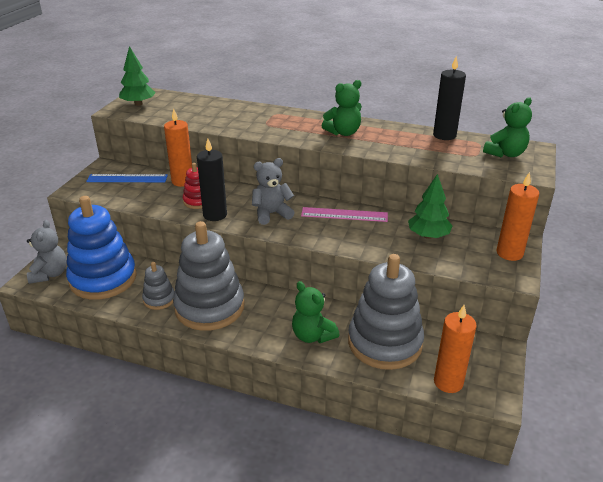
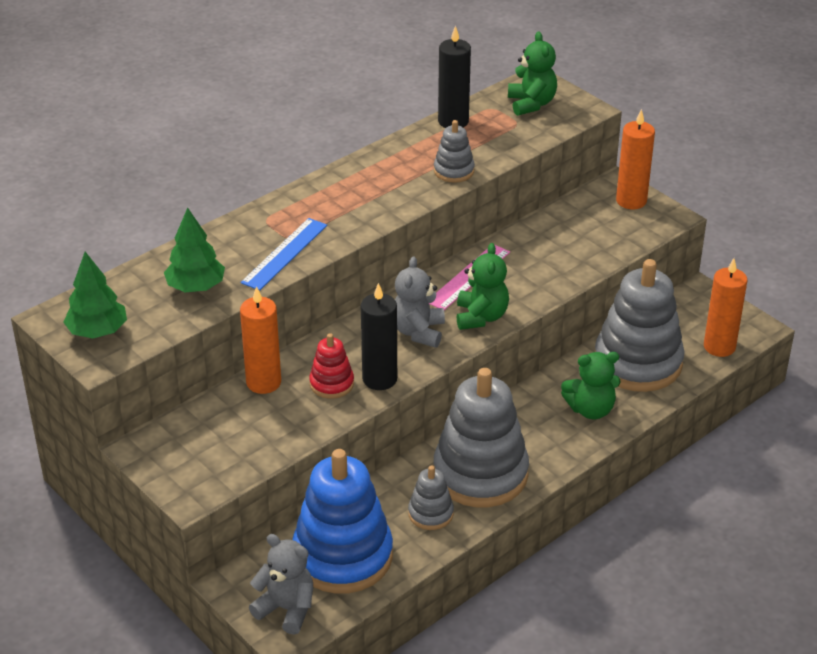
camera: 60 degrees left, 5 degrees up
blue ruler [86,174,168,182] -> blue ruler moved to [241,218,327,291]
green teddy bear [321,80,362,136] -> green teddy bear moved to [457,243,509,330]
green tree [408,174,452,239] -> green tree moved to [164,207,225,292]
none -> grey stacking toy [434,120,475,183]

